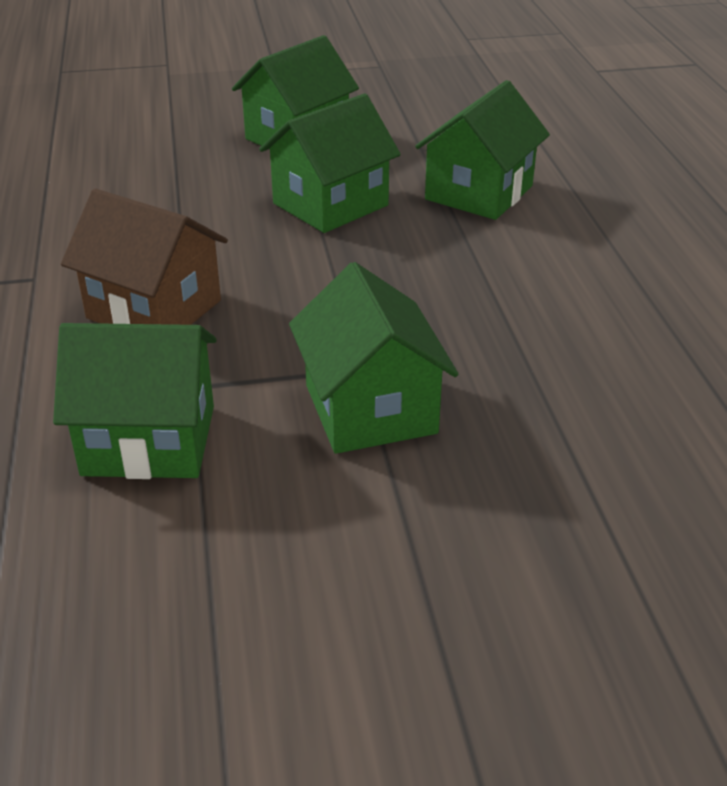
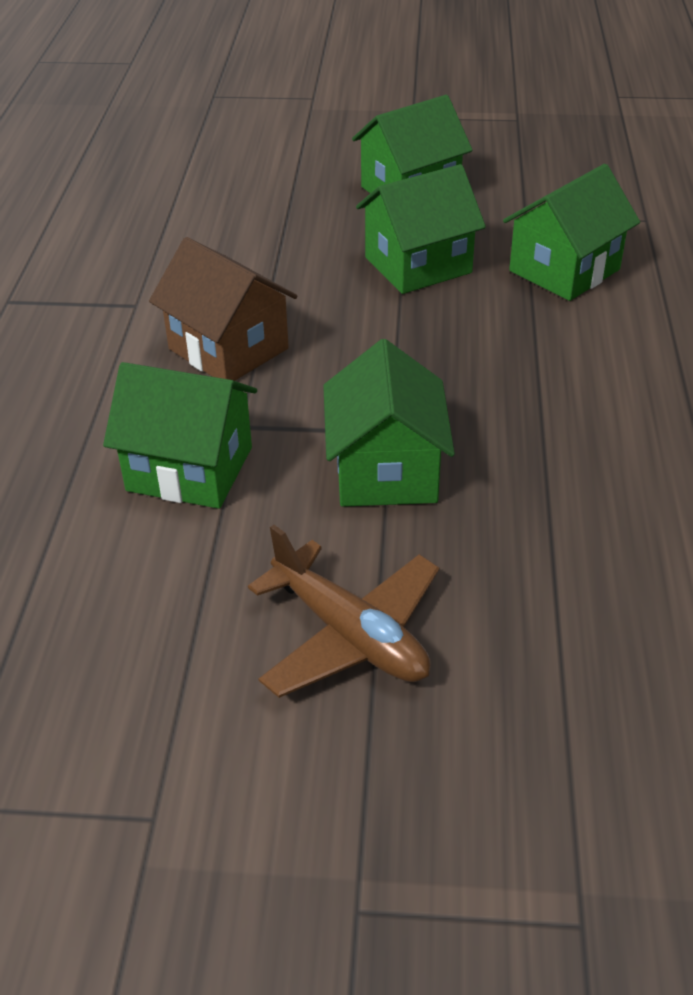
camera: 15 degrees right, 5 degrees up
none -> brown plane [248,525,440,698]

